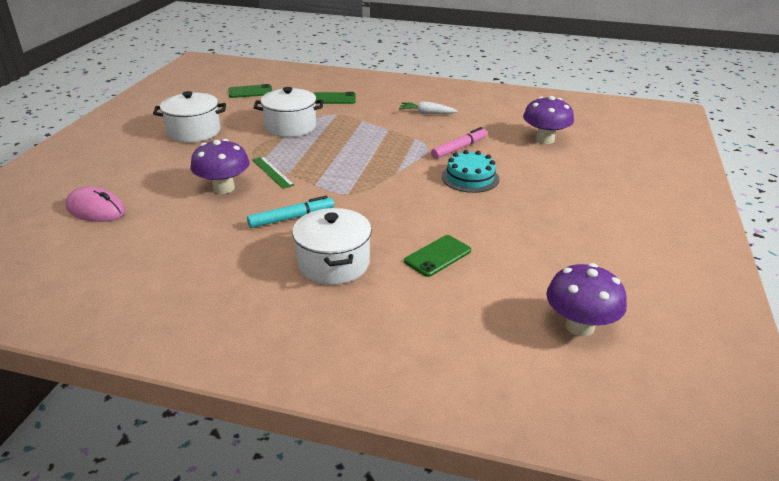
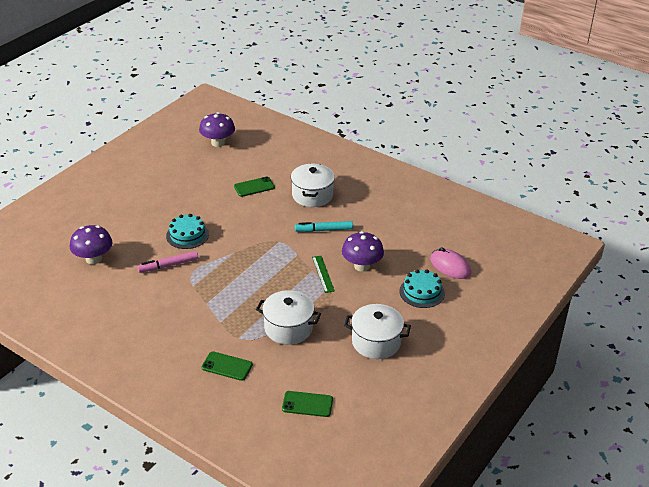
camera: 160 degrees left, 5 degrees up
white carrot [399,101,457,114] -> none
none -> turquoise cake [400,269,445,308]

